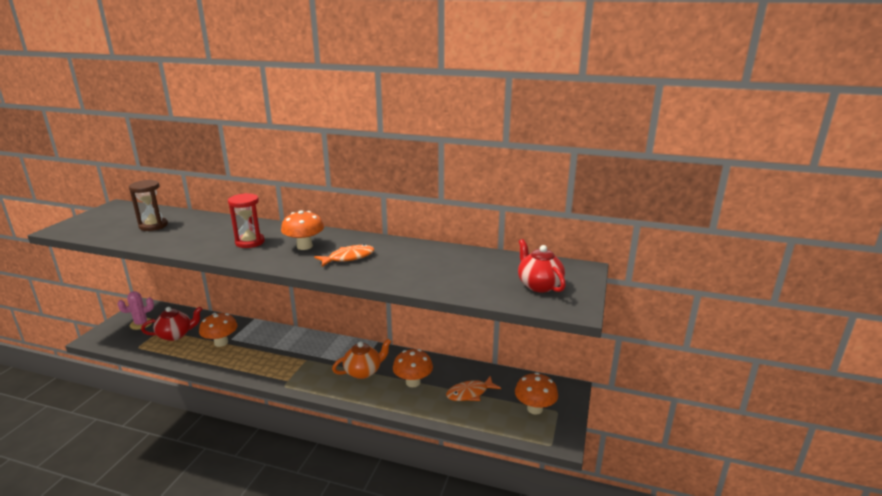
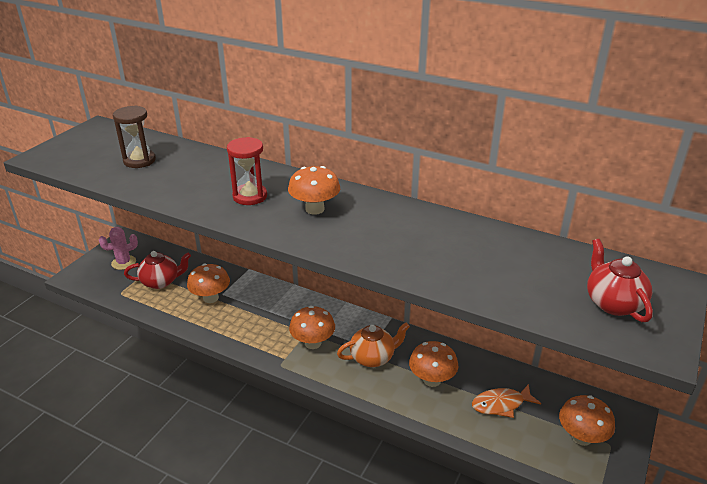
camera: 10 degrees right, 10 degrees up
orange fish [314,244,374,267] -> none
none -> orange mushroom [289,306,335,349]

